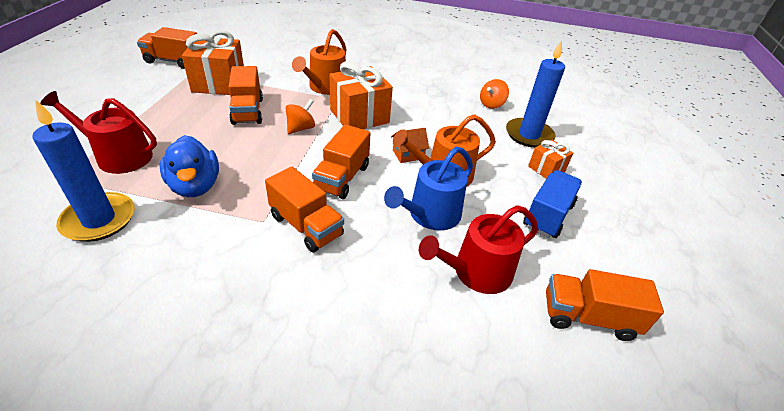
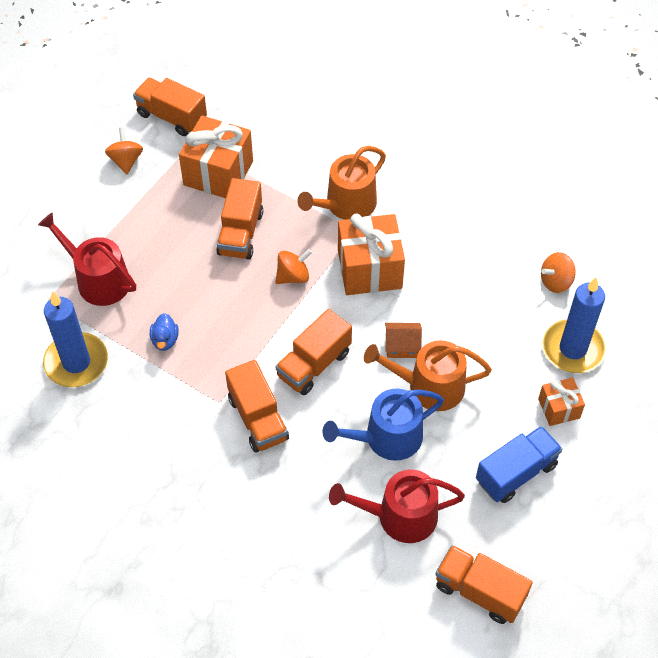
camera: 25 degrees right, 15 degrees up
blue duck [160,135,219,197] -> blue duck [150,313,178,351], size x0.52
none -> orange spinning top [105,128,143,174]

